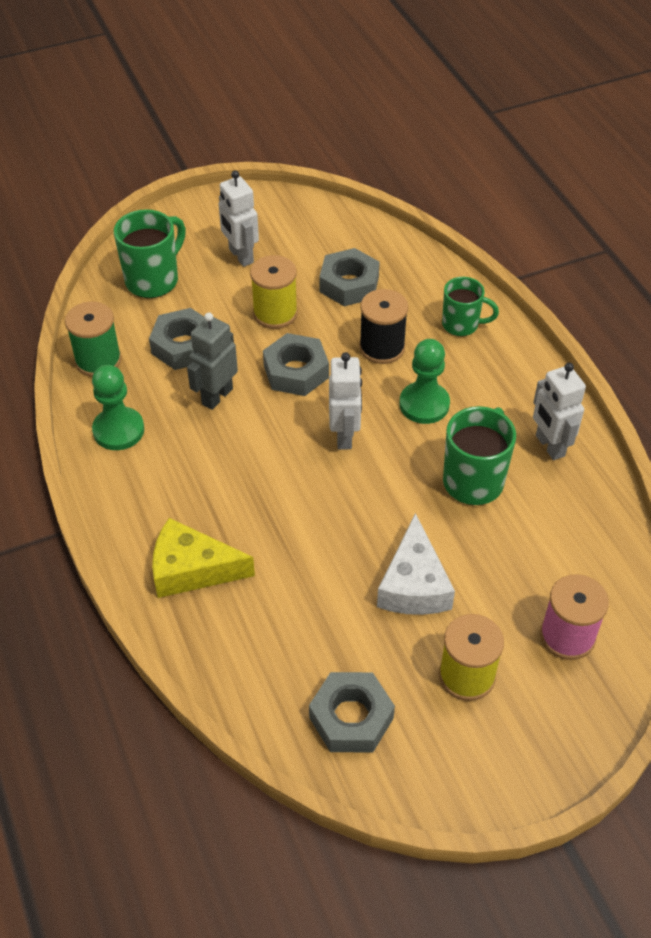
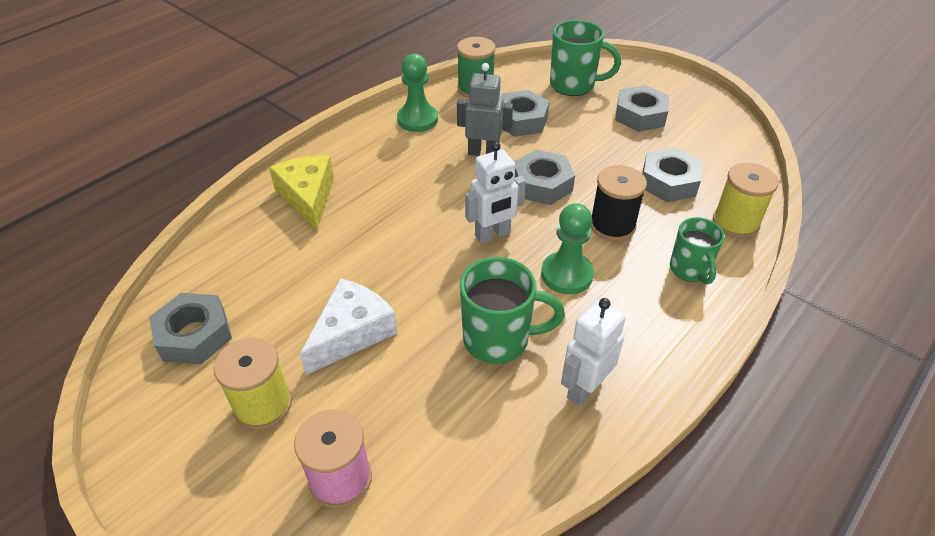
camera: 65 degrees right, 5 degrees down
white robot [219,170,259,267] -> grey nut [615,85,669,132]
yellow spool [250,255,298,329] -> yellow spool moved to [713,163,779,238]
white cheese [377,513,455,615] -> white cheese turned 150 degrees clockwise [300,278,397,375]

